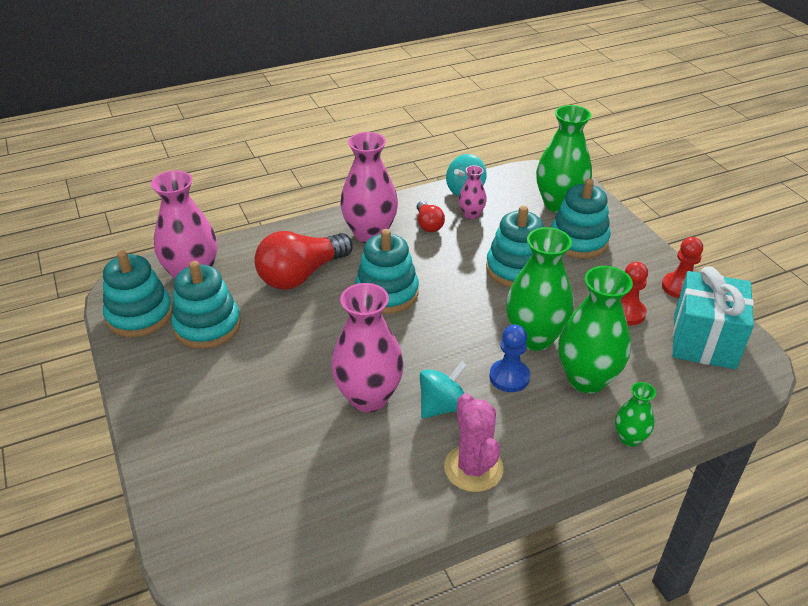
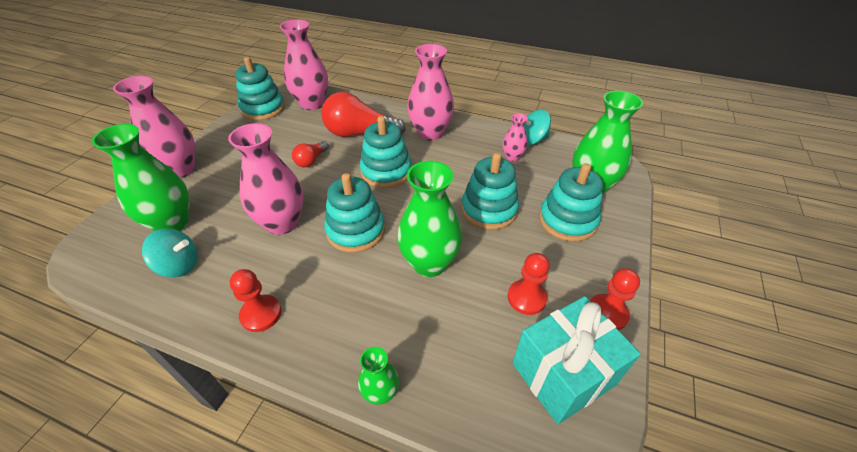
camera: 45 degrees right, 5 degrees up
turquoise stacking toy [171,261,241,349] -> turquoise stacking toy moved to [324,173,385,253]
red light bulb [417,201,445,232] -> red light bulb moved to [292,141,329,167]
turquoise spinning top [420,361,467,419] -> turquoise spinning top moved to [142,228,198,277]
pink cactus [444,393,503,492] -> red pawn [230,269,281,332]
blue pawn [489,325,530,392] -> none
green vase [558,266,633,393] -> green vase moved to [92,124,189,231]
none -> pink vase [113,76,195,178]

